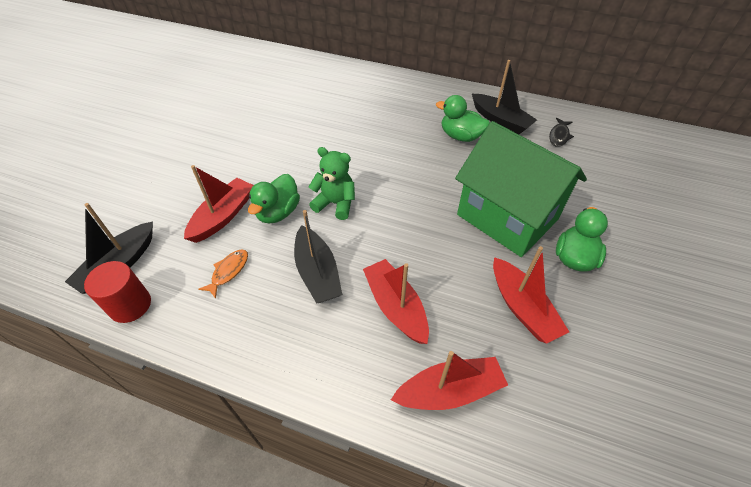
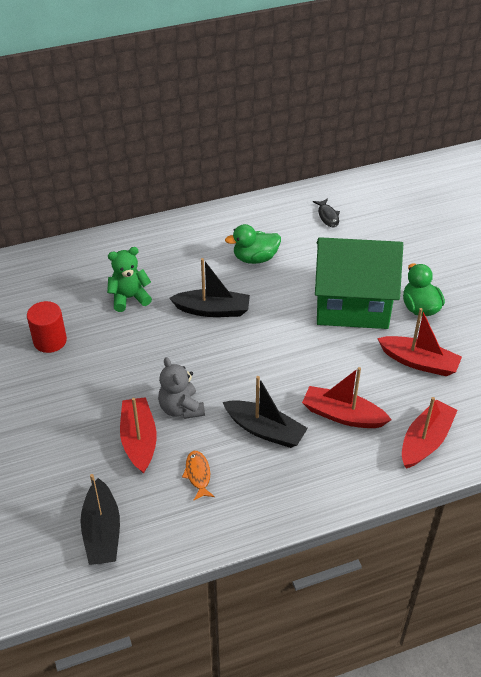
camera: 40 degrees left, 5 degrees down
red cylinder [84,261,151,323] -> red cylinder moved to [27,301,67,353]
green duck [248,174,300,223] -> grey teddy bear [158,357,205,419]
green teddy bear [309,147,355,220] -> green teddy bear moved to [107,247,152,312]
black boat [472,60,537,134] -> black boat moved to [169,258,250,317]

